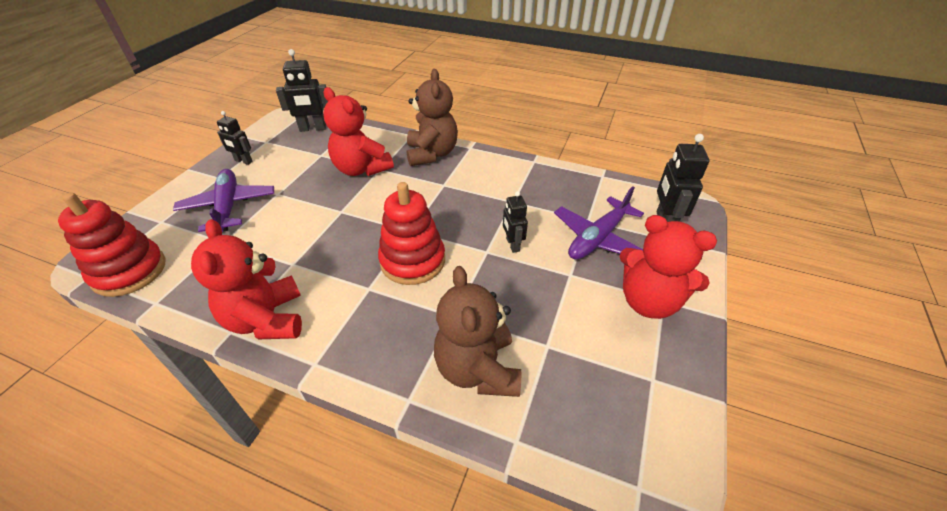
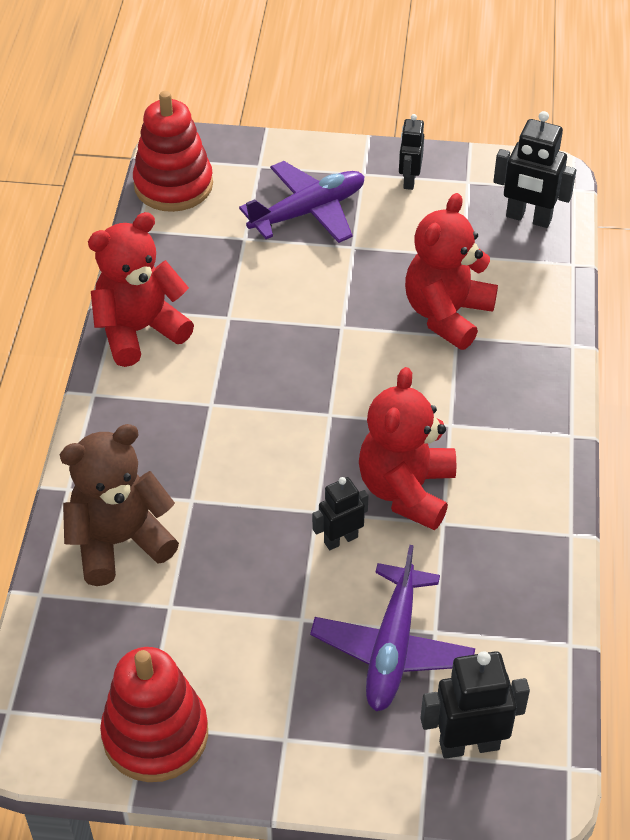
camera: 75 degrees right, 5 degrees up
black robot [276,49,328,132] -> black robot turned 45 degrees counterclockwise [493,111,576,228]
red stacking toy [378,182,445,285] -> red stacking toy moved to [100,647,208,782]
brown teddy bear [407,69,458,166] -> none
purple plane [554,186,644,260] -> purple plane turned 105 degrees counterclockwise [310,545,475,711]
red teddy bear [620,215,717,319] -> red teddy bear moved to [359,367,456,530]

